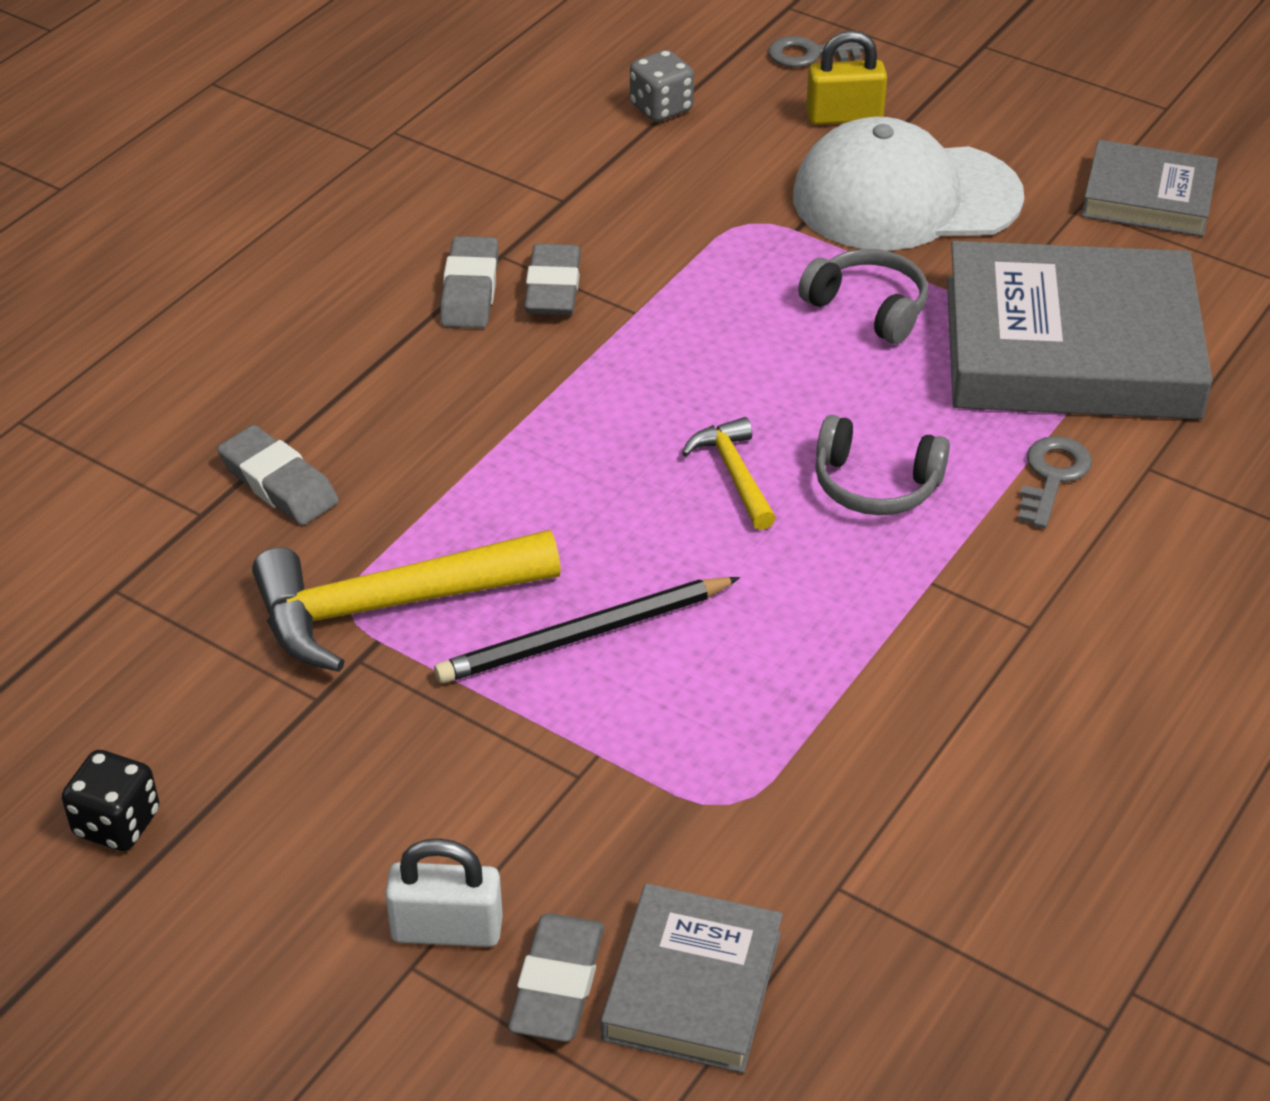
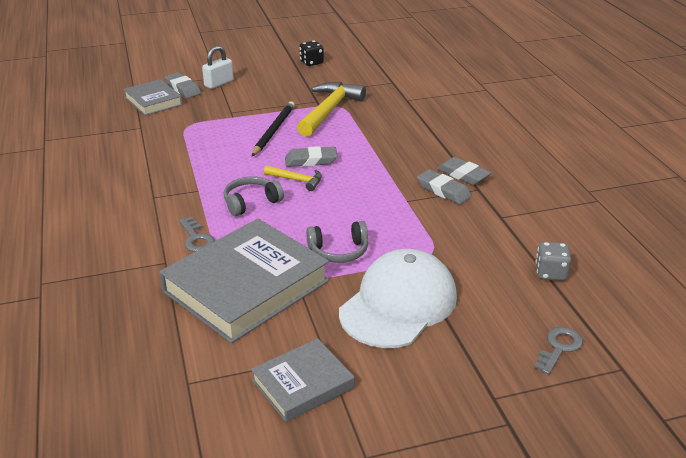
camera: 130 degrees right, 10 degrees down
grey eraser [217,425,339,525] -> grey eraser moved to [285,146,338,167]
yellow padlock [806,30,887,125] -> none

